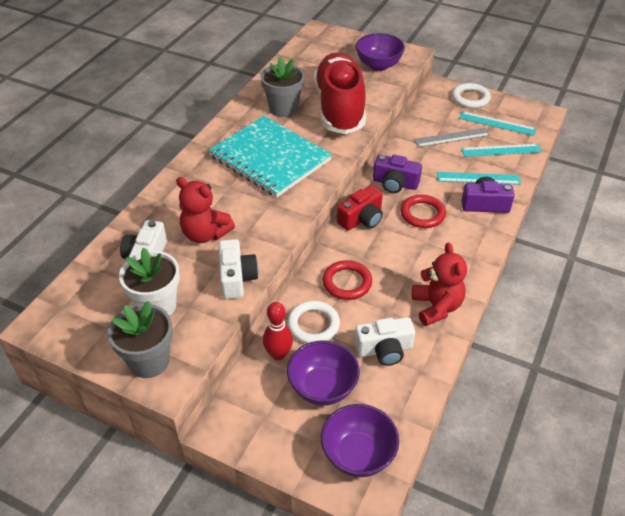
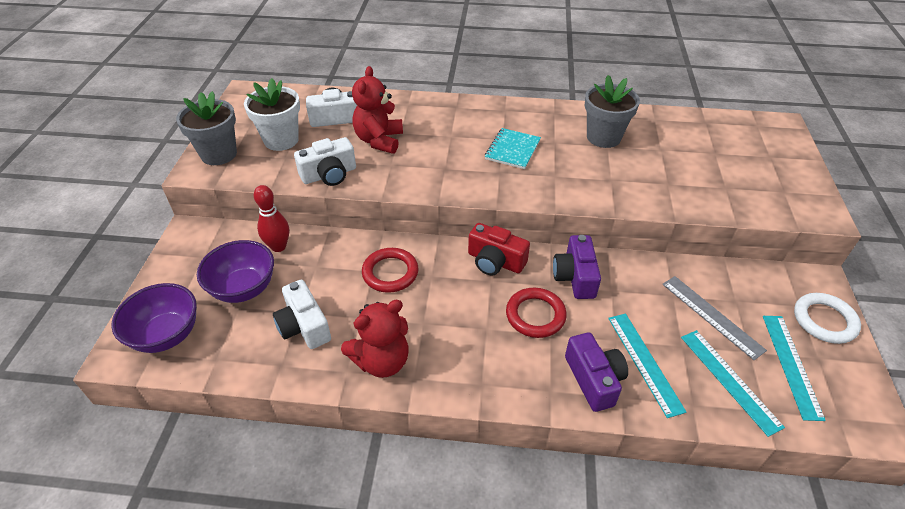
camera: 70 degrees right, 0 degrees up
turquoise notebook [209,116,332,197] -> turquoise notebook [485,128,541,169], size x0.47
white ring [287,301,340,343] -> none
red shoe [314,52,366,134] -> none
purple bowl [356,33,405,71] -> none

